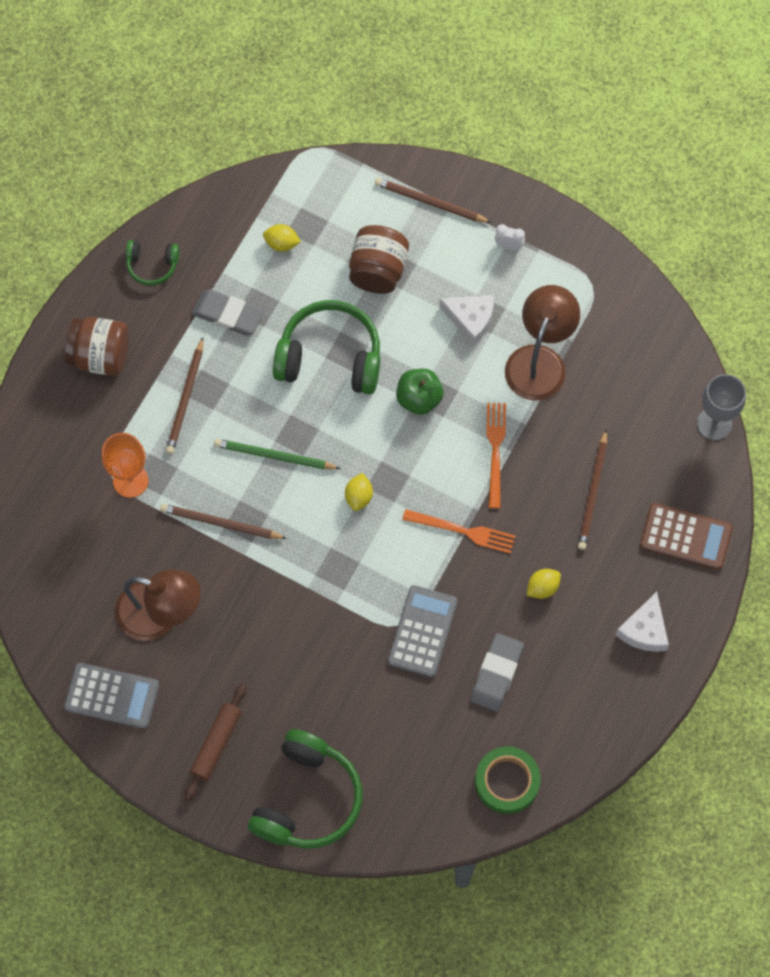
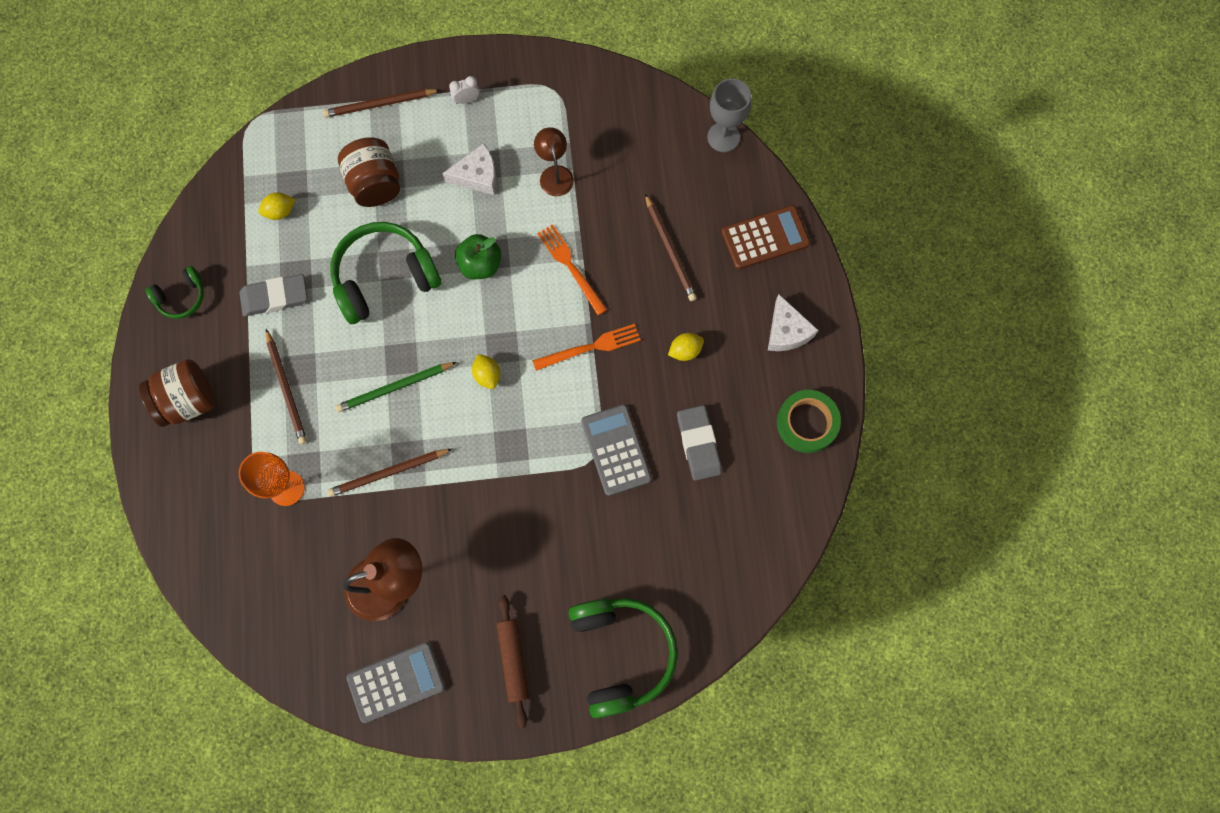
camera: 35 degrees left, 5 degrees up
green tape [475,747,540,814] -> green tape moved to [777,390,841,453]
brown lamp [505,285,580,401] -> brown lamp [534,127,574,197], size x0.59
yellow lemon [527,569,561,599] -> yellow lemon turned 45 degrees clockwise [668,333,704,361]

